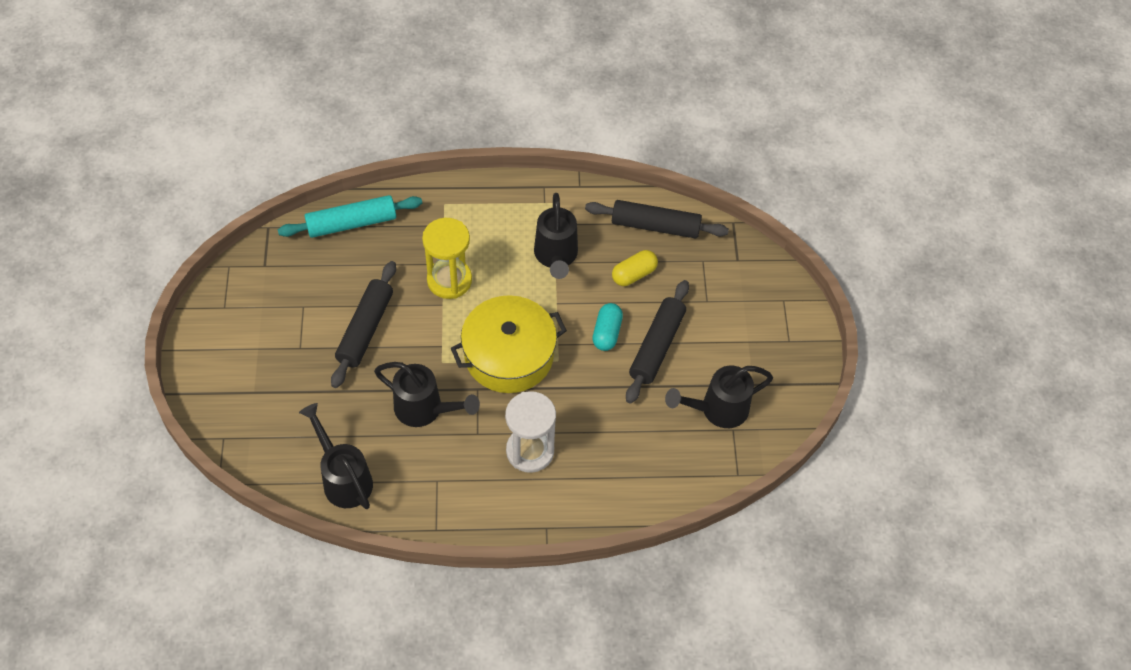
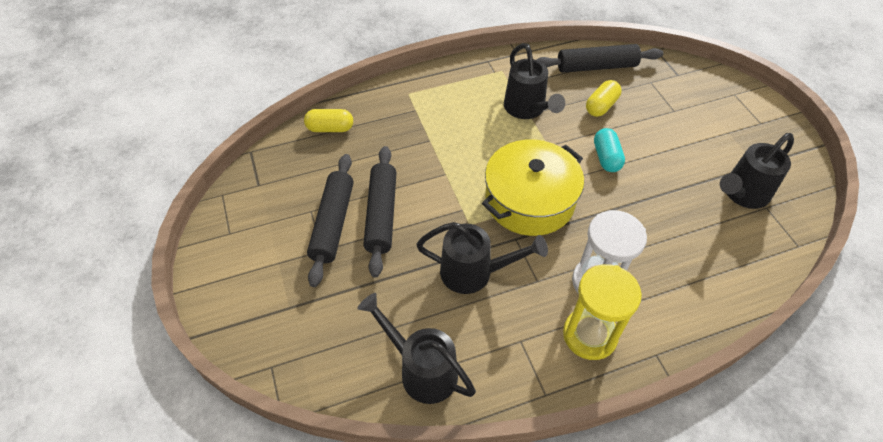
camera: 15 degrees left, 5 degrees down
turquoise rolling pin [278,195,422,238] -> yellow capsule [304,109,353,132]
yellow hourglass [422,218,472,299] -> yellow hourglass moved to [563,264,642,360]
black rolling pin [626,280,689,404] -> black rolling pin moved to [307,154,353,287]

